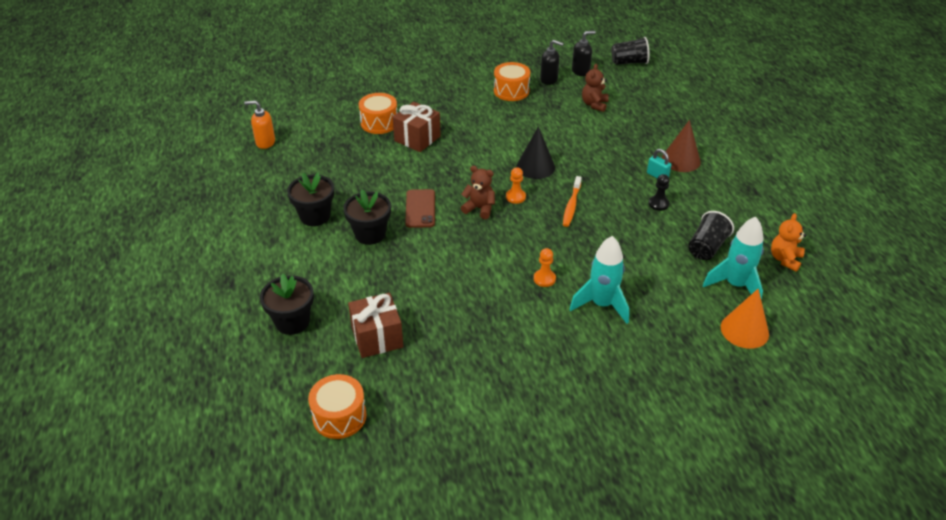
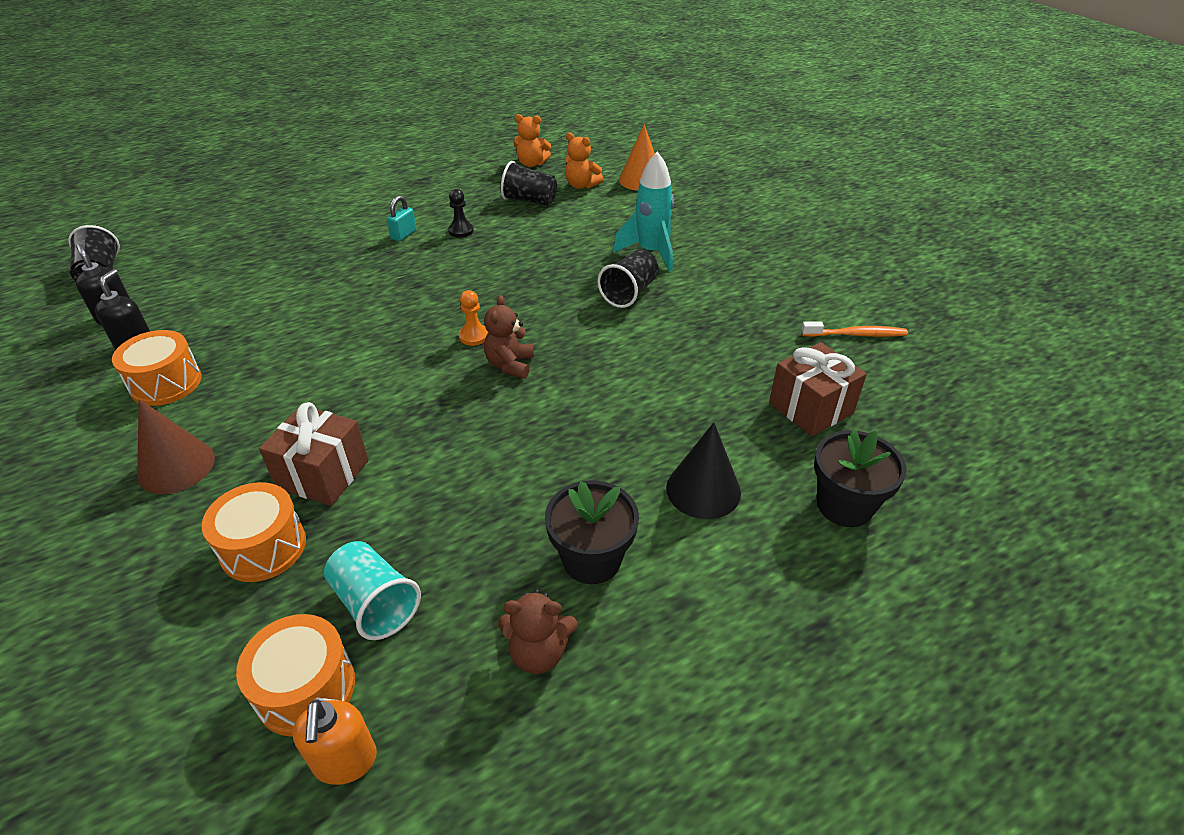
camera: 105 degrees left, 0 degrees up
orange drum [308,374,367,439] -> orange drum moved to [236,614,355,737]
black flower pot [343,189,391,245] -> none
brown phone [405,189,435,228] -> none
black cone [517,126,555,179] -> black cone moved to [666,422,741,519]
orange pawn [534,248,556,287] -> black cup [597,250,659,308]
orange toothbrush [563,176,582,227] -> orange toothbrush moved to [801,322,908,337]
brown teddy bear [582,64,609,112] -> brown teddy bear moved to [498,589,577,674]
brown cone [662,120,701,172] -> brown cone moved to [137,399,215,494]
turquoise rocket [703,217,764,300] -> orange teddy bear [565,133,604,189]
none -> turquoise cup [324,541,421,640]

